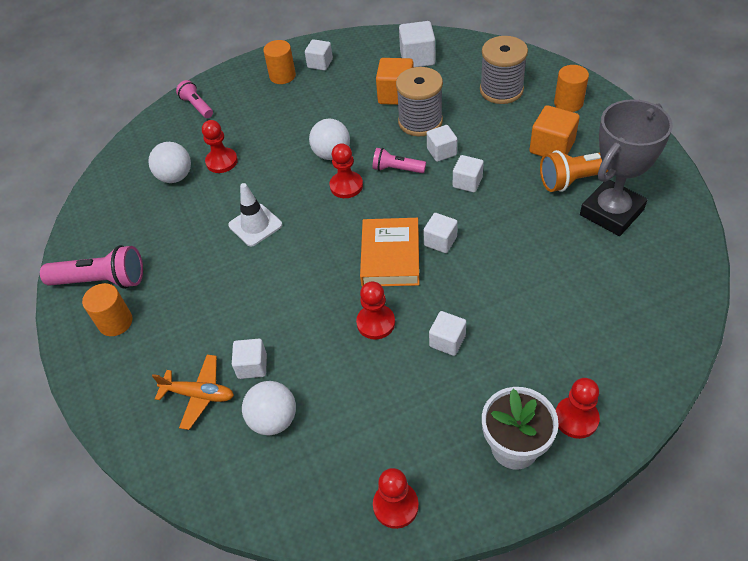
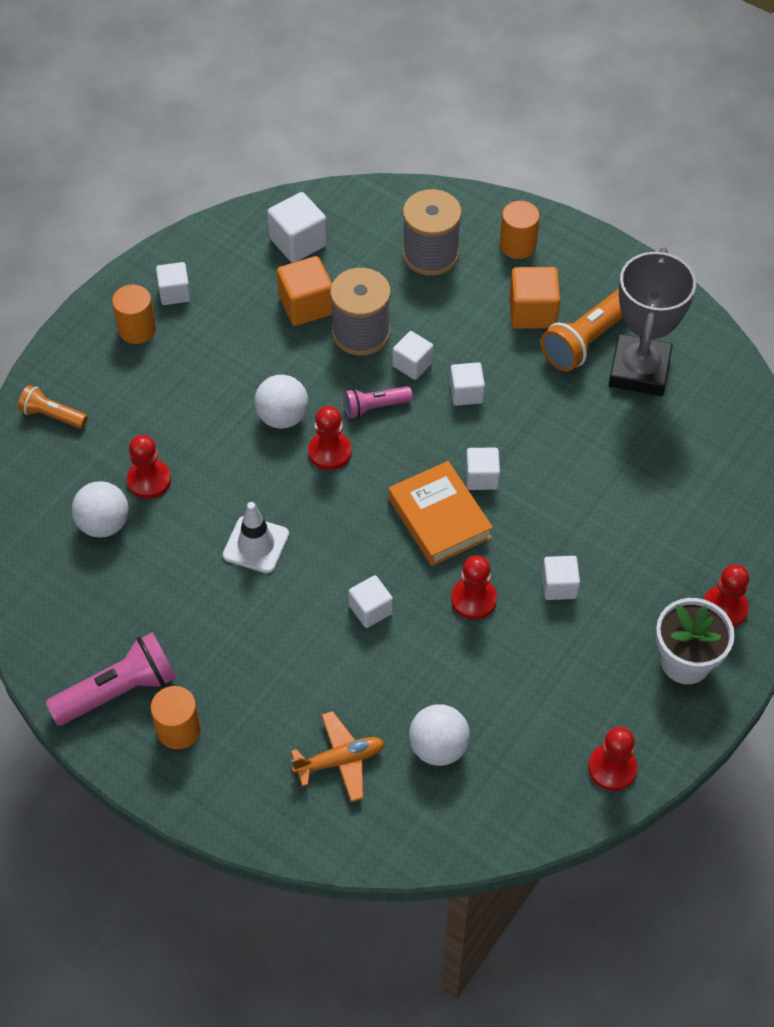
camera: 35 degrees left, 5 degrees up
pink flashlight [176,80,213,118] -> orange flashlight [18,385,88,429]
white cube [232,339,267,379] -> white cube moved to [348,575,393,628]

